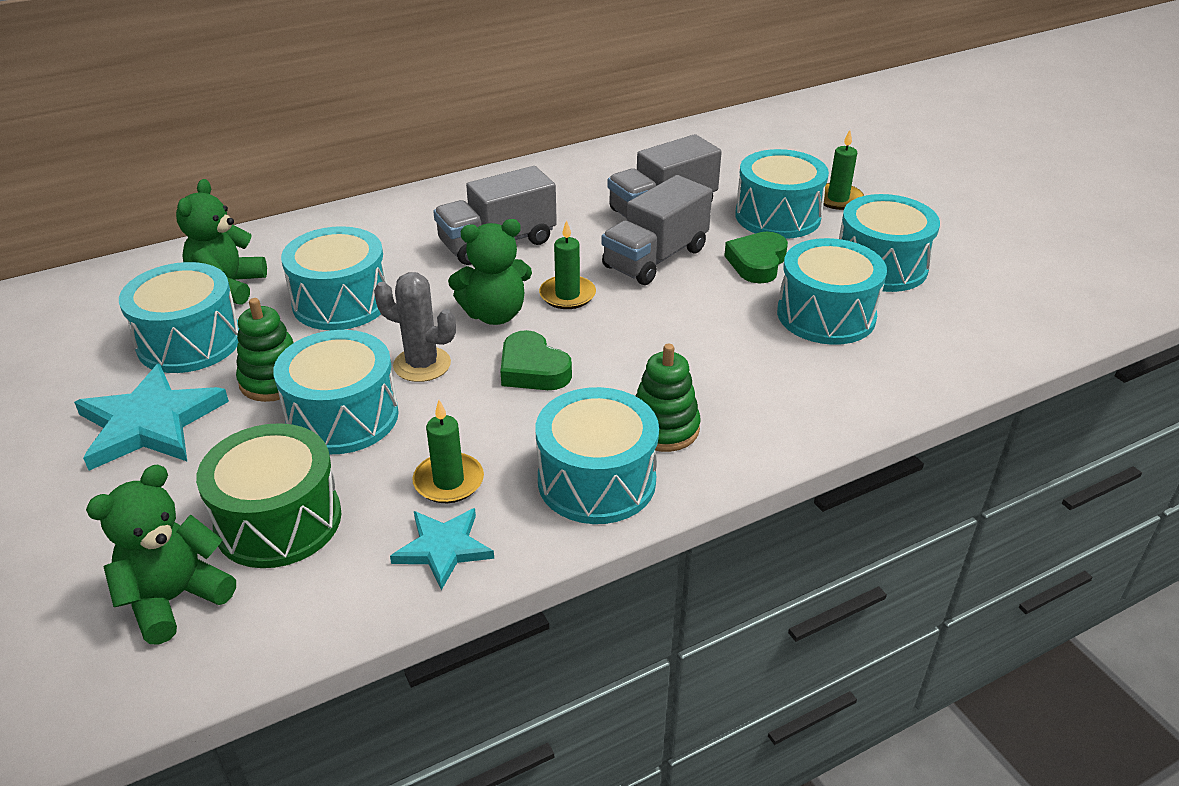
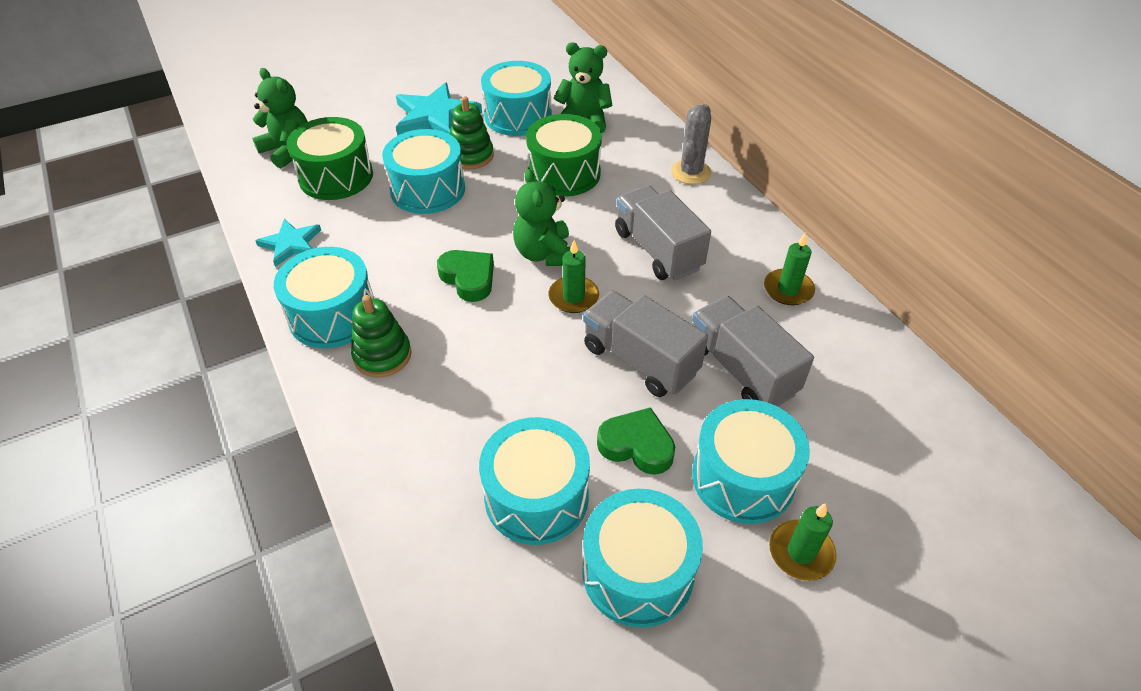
camera: 90 degrees right, 10 degrees up
turquoise drum [281,226,387,330] -> green drum [526,114,602,197]
grey cactus [374,272,456,382] -> grey cactus moved to [671,104,712,185]
green candle [413,400,484,503] -> green candle moved to [764,232,815,305]
green heart [500,330,572,390] -> green heart turned 90 degrees clockwise [437,250,494,302]

